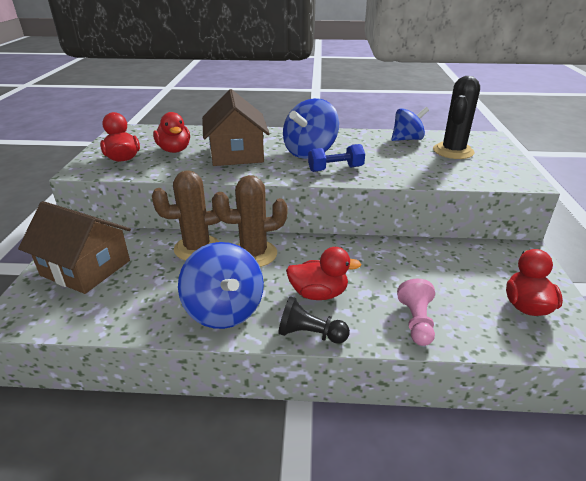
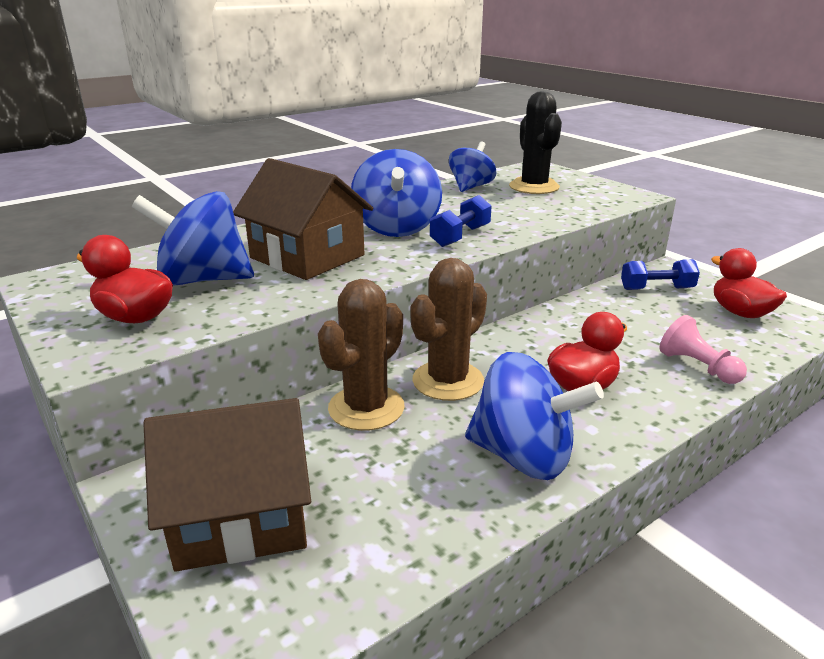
camera: 40 degrees left, 5 degrees down
red duck [153,112,190,153] -> blue spinning top [132,191,254,286]
black pawn [278,296,350,343] -> none
none -> blue dumbbell [621,259,700,290]

